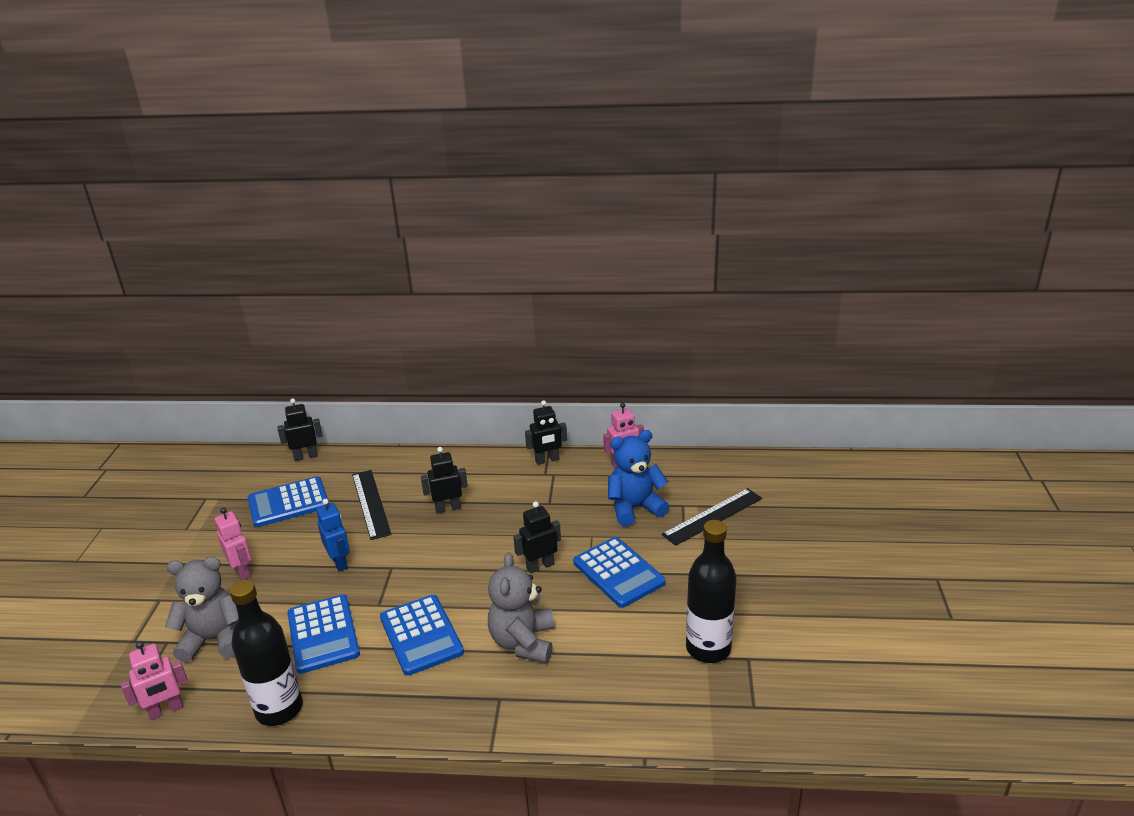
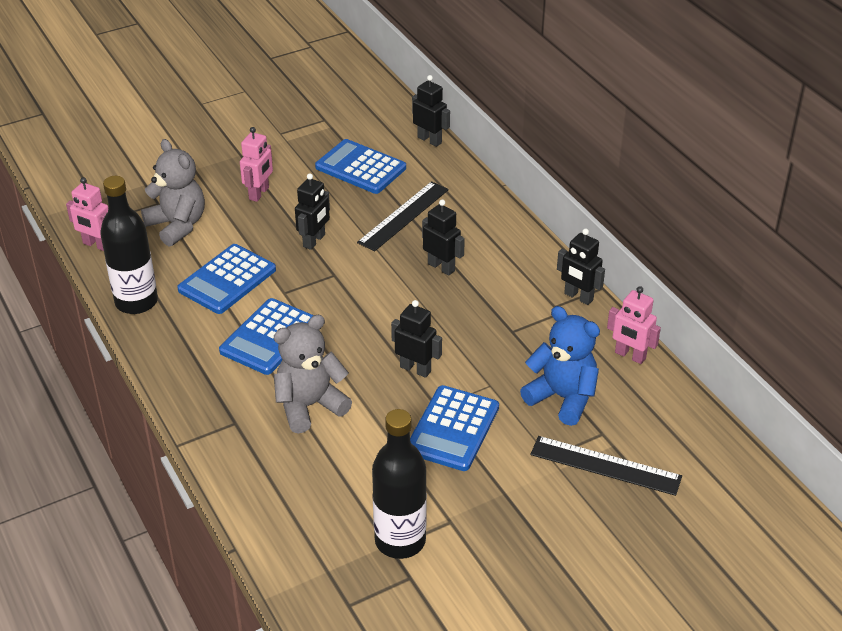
camera: 55 degrees right, 10 degrees up
blue robot [316,499,350,572] -> black robot [295,173,330,250]

